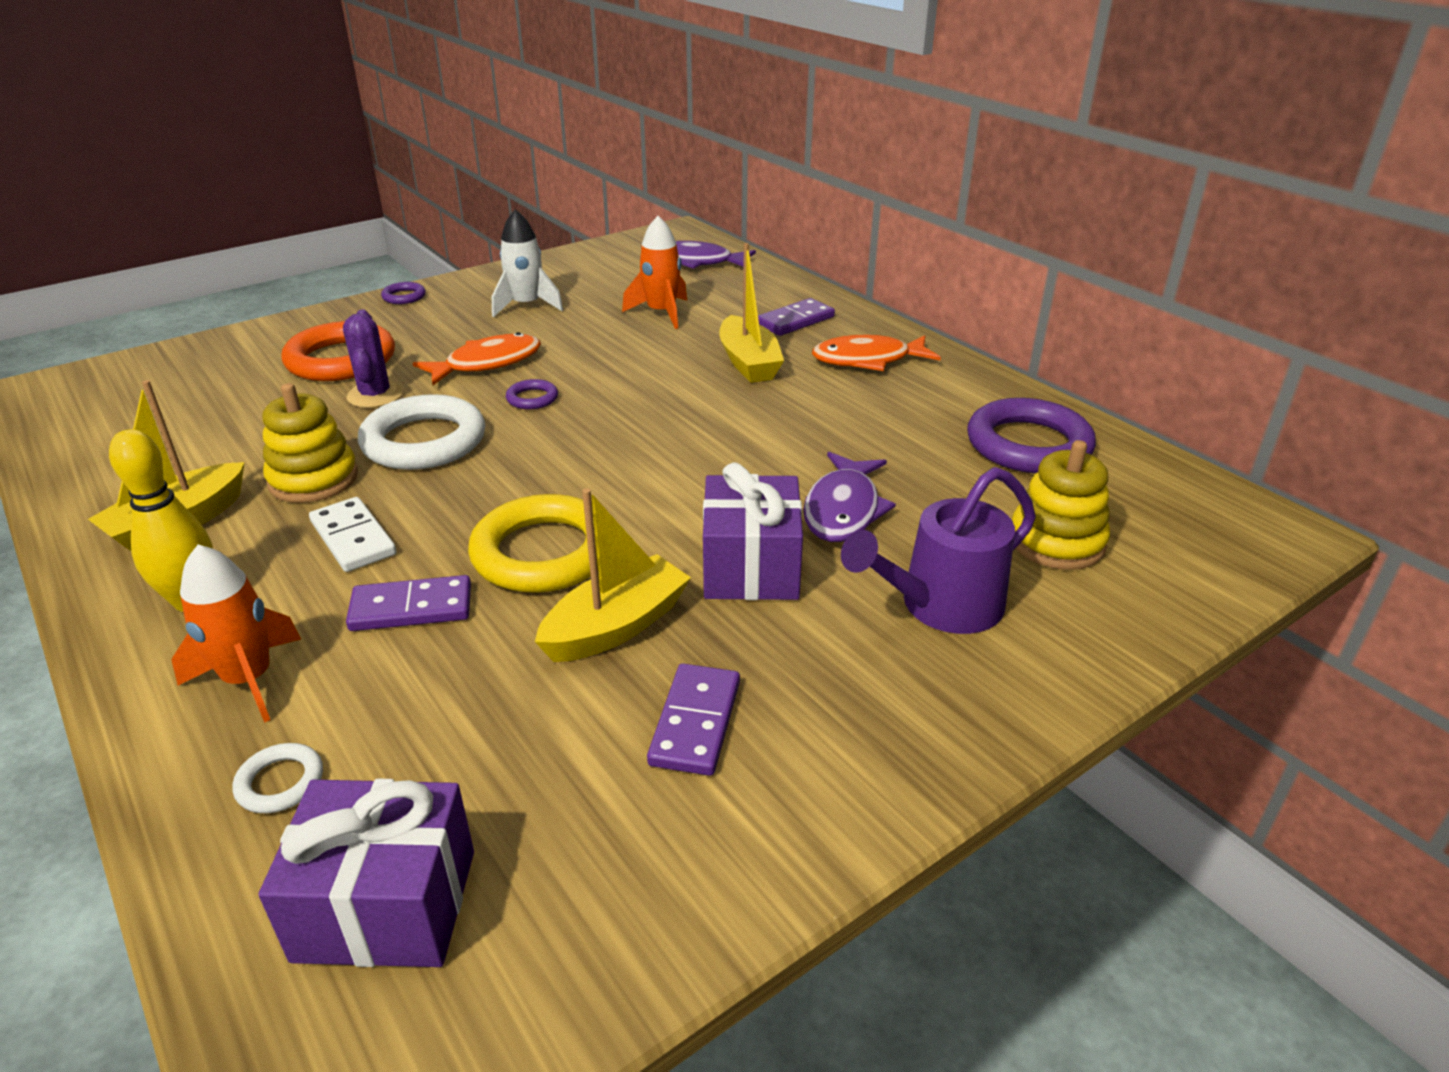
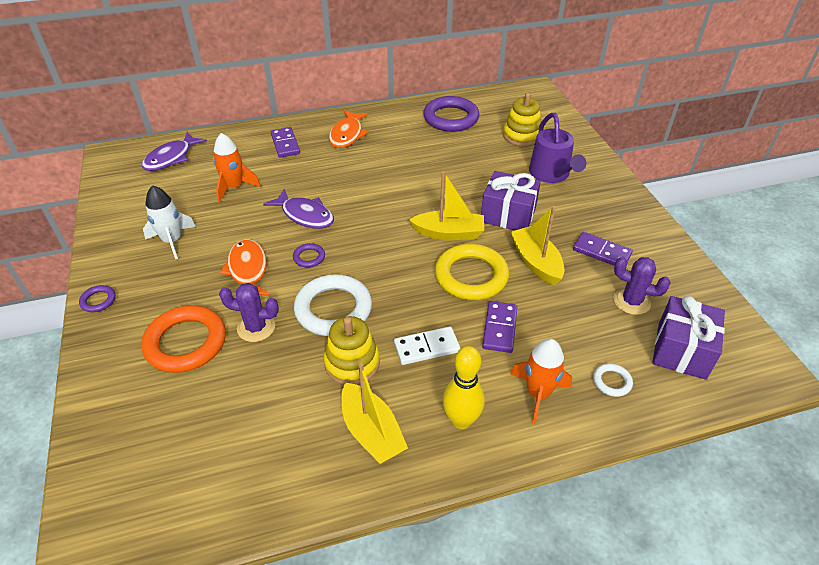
camera: 70 degrees left, 10 degrees up
yellow boat [719,243,784,383] -> yellow boat moved to [409,171,484,240]
purple fish [803,452,896,542] -> purple fish moved to [263,189,334,229]
none -> purple cactus [614,256,671,315]

